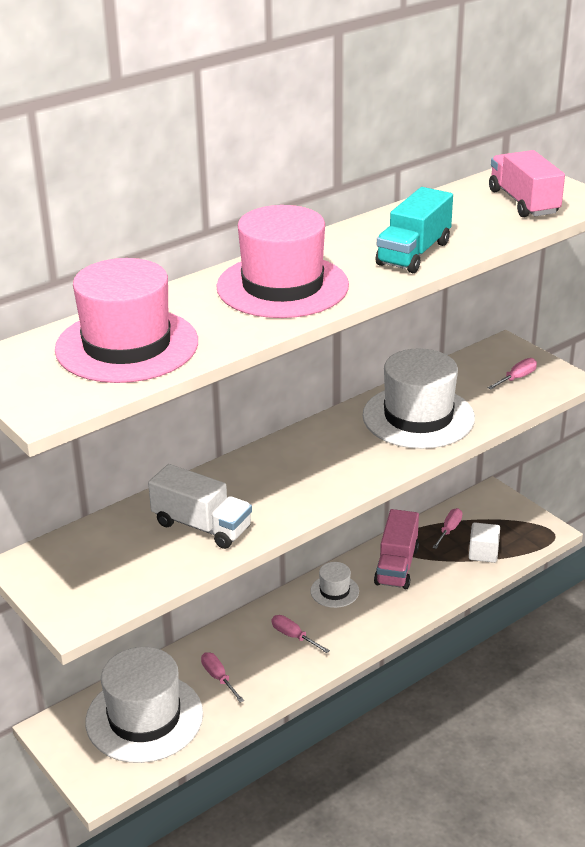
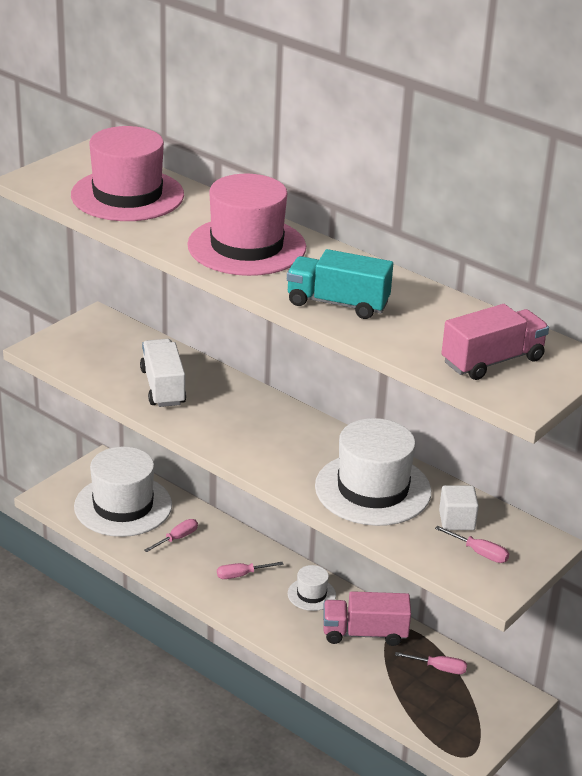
camera: 75 degrees right, 0 degrees up
white truck [148,464,252,549] -> white truck turned 150 degrees clockwise [140,339,186,407]
pink screwdriver [272,615,330,653] -> pink screwdriver turned 135 degrees counterclockwise [217,562,284,579]
white cube [469,522,500,563] -> white cube moved to [439,485,479,530]

